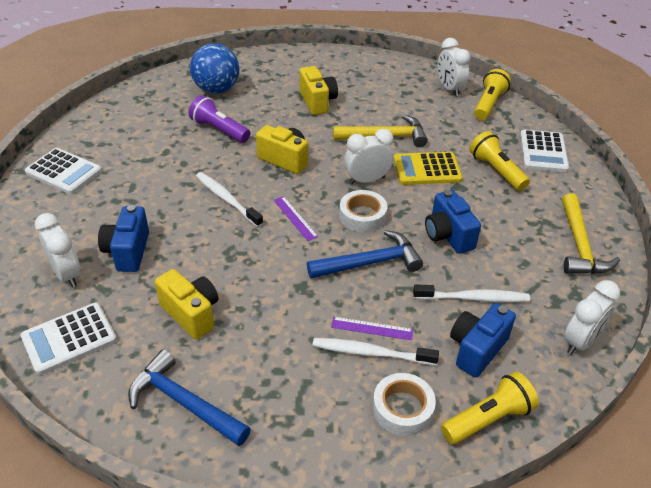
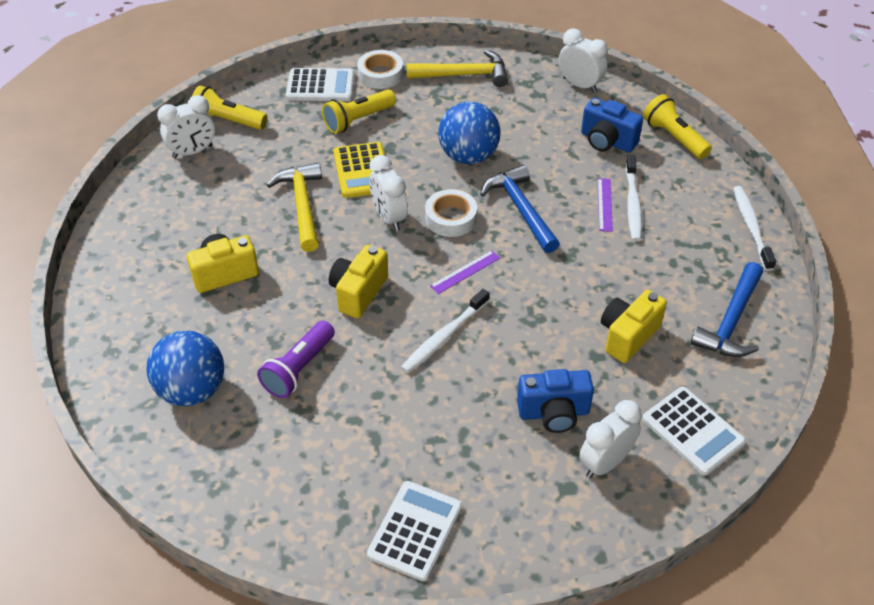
camera: 95 degrees left, 5 degrees up
white tape [372,373,436,436] -> white tape moved to [357,50,403,89]
white toothbrush [413,285,530,302] -> white toothbrush moved to [733,186,776,271]
blue camera [425,190,481,254] -> blue ball [438,101,500,164]

